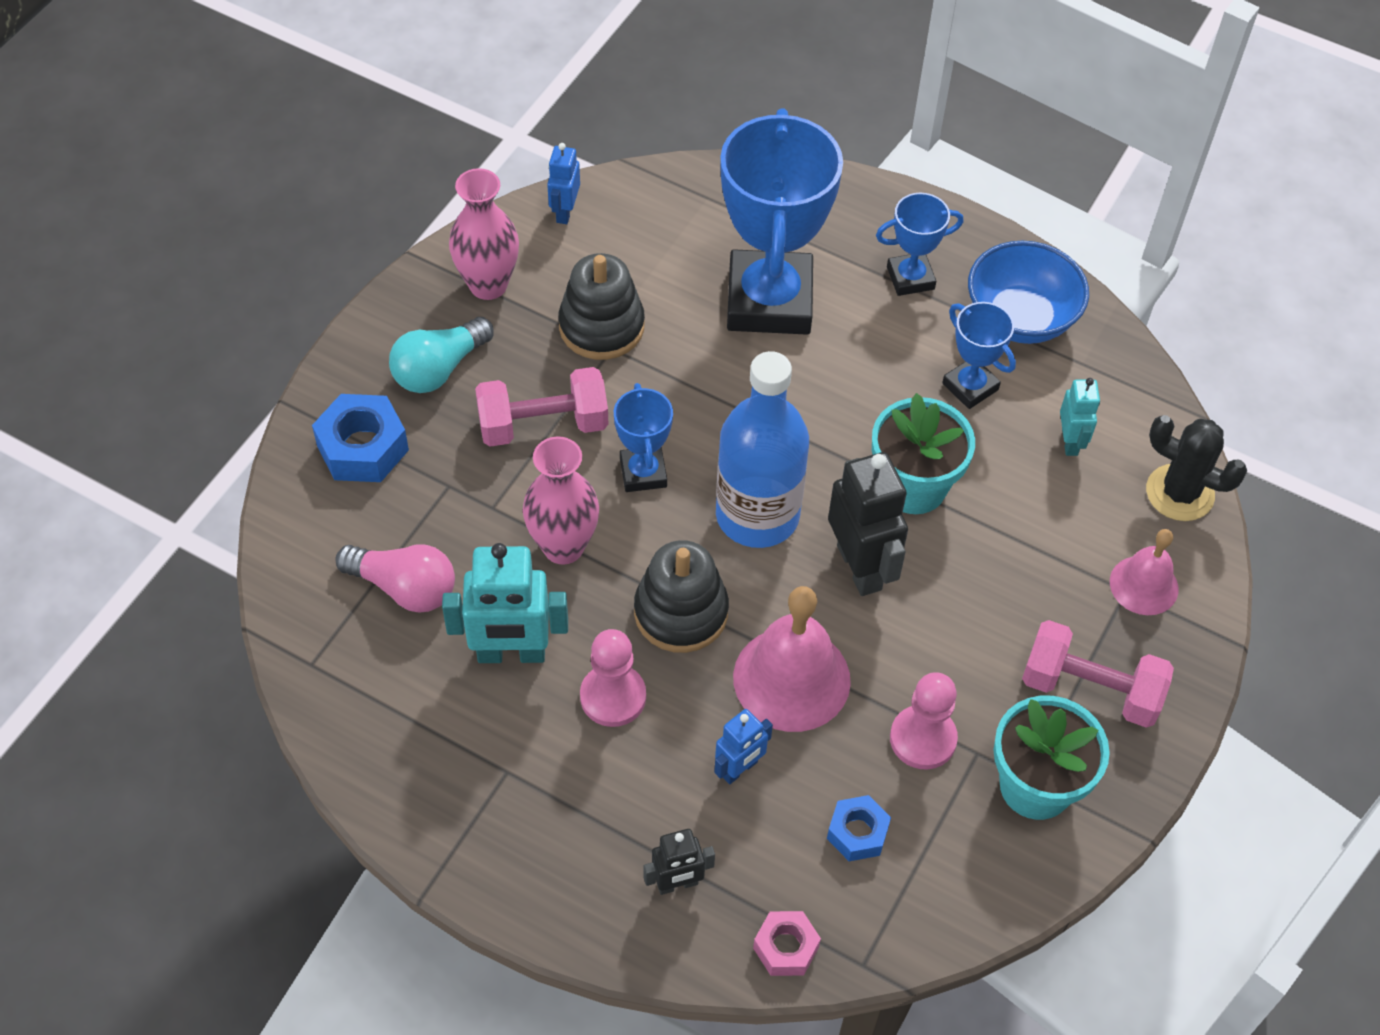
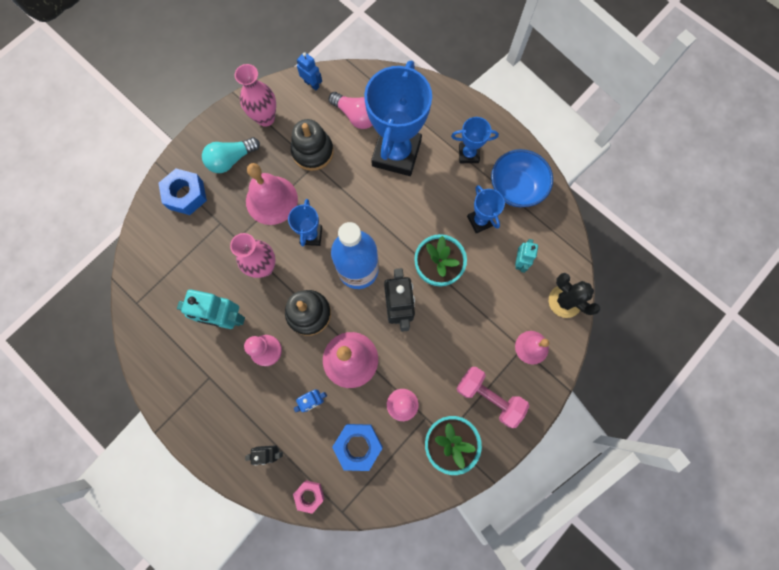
camera: 15 degrees right, 20 degrees up
pink light bulb [336,544,455,613] -> pink light bulb moved to [329,92,372,129]
pink dumbbell [475,367,608,447] -> pink bell [246,163,298,225]
blue robot [547,143,580,224] -> blue robot turned 105 degrees clockwise [297,52,322,90]
blue nut [827,795,891,861] -> blue nut [332,424,383,471], size x1.62

